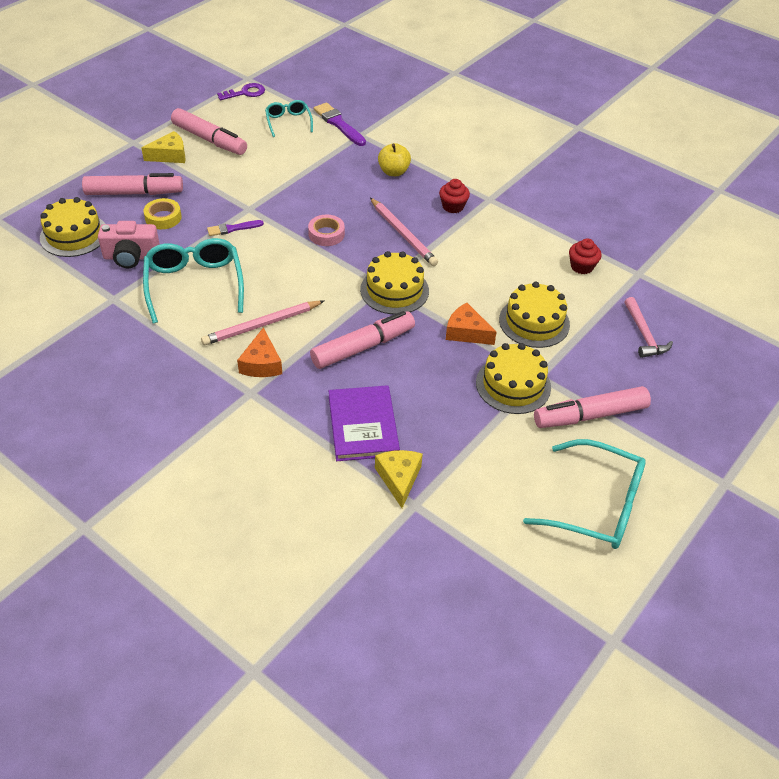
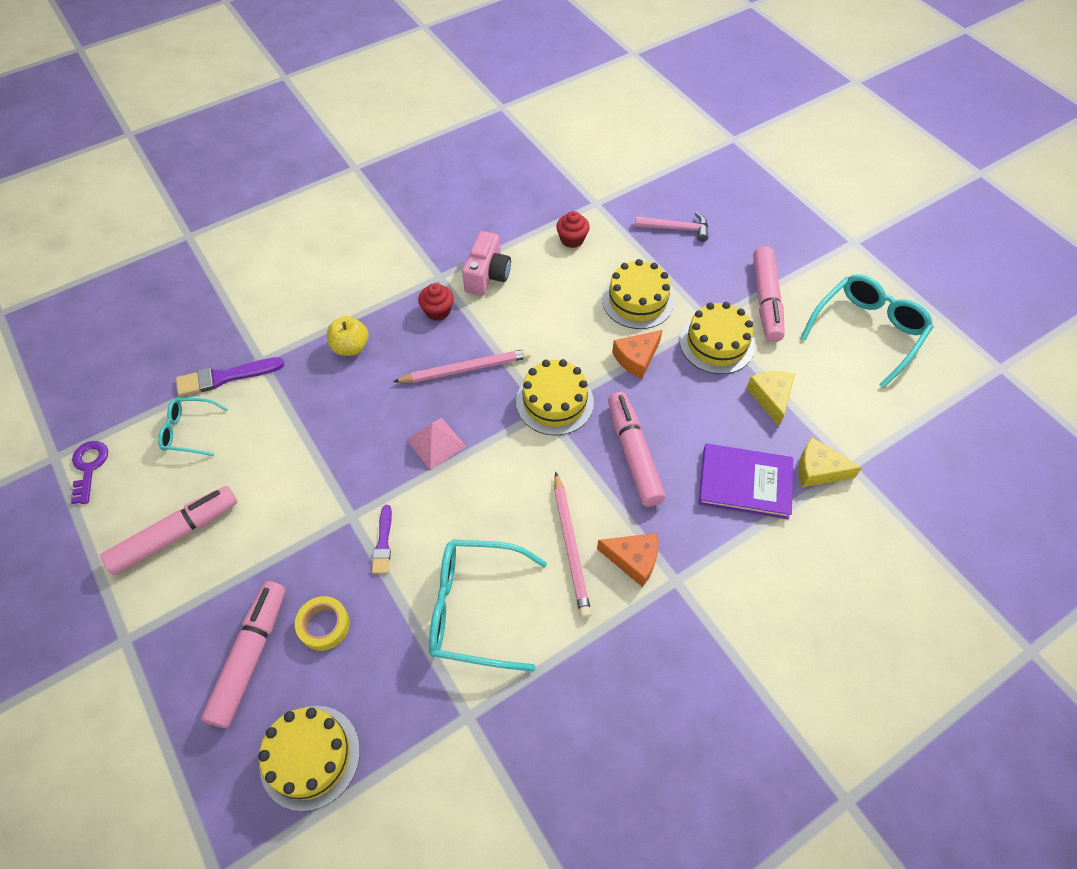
camera: 70 degrees left, 10 degrees up
pink camera [98,221,160,268] -> pink camera moved to [462,231,511,296]
yellow cheese [141,131,186,163] -> yellow cheese moved to [746,371,795,426]
pink tape [308,215,345,246] -> pink pyramid [407,418,466,470]

